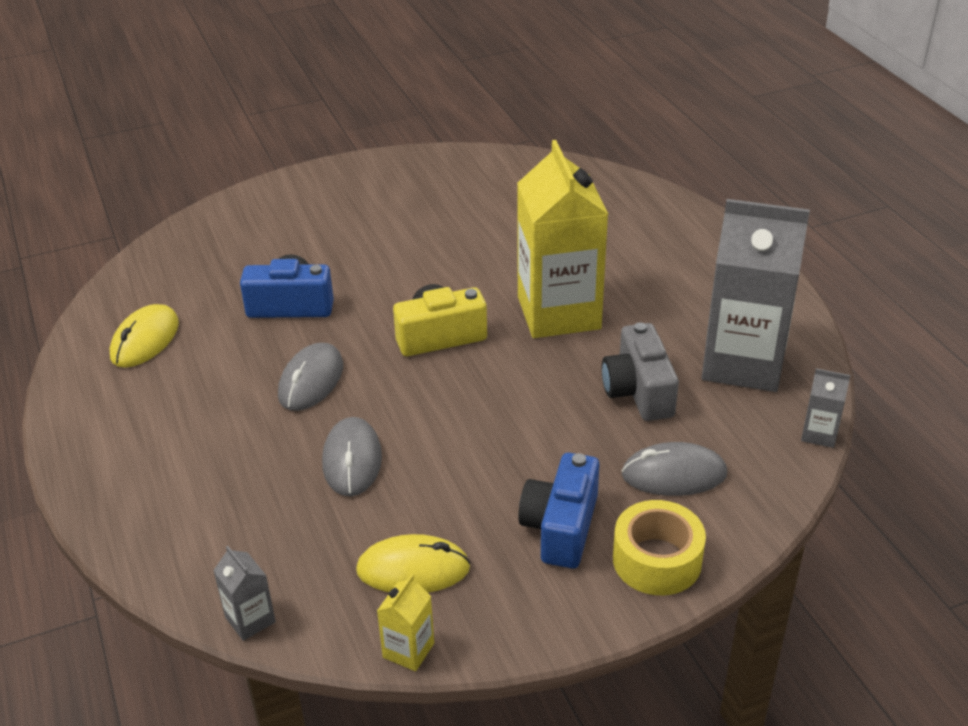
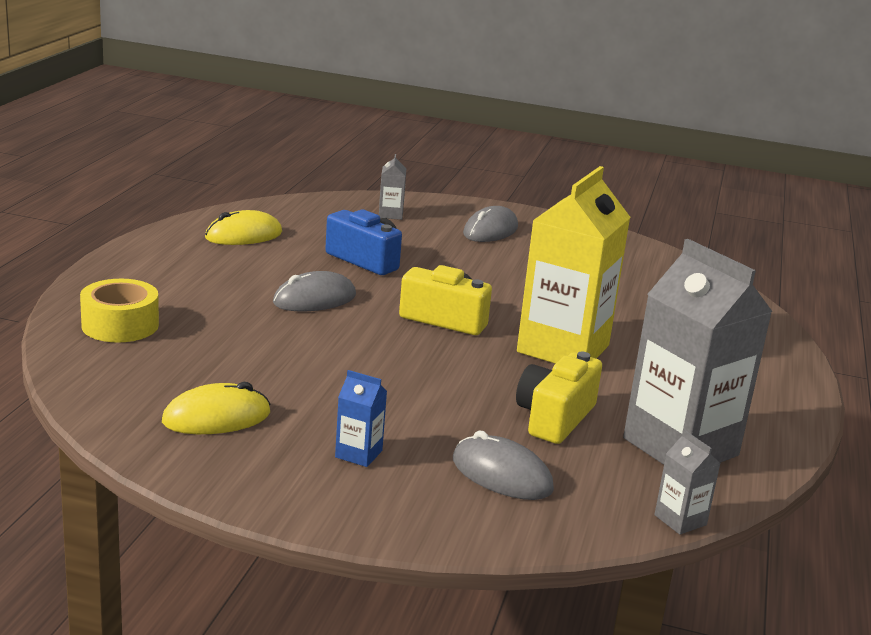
camera: 35 degrees right, 15 degrees down
grey carton [213,546,276,641] -> grey carton moved to [379,154,406,220]
grey mouse [322,417,382,496] -> grey mouse moved to [463,206,518,242]
yellow mouse [356,534,470,593] -> yellow mouse turned 60 degrees counterclockwise [162,382,270,434]
yellow carton [377,574,434,671] -> none
blue camera [518,453,599,568] -> blue carton [335,370,387,467]
grey camera [602,322,679,421] -> yellow camera [516,352,602,444]
yellow tape [613,500,706,595] -> yellow tape moved to [80,279,159,342]

